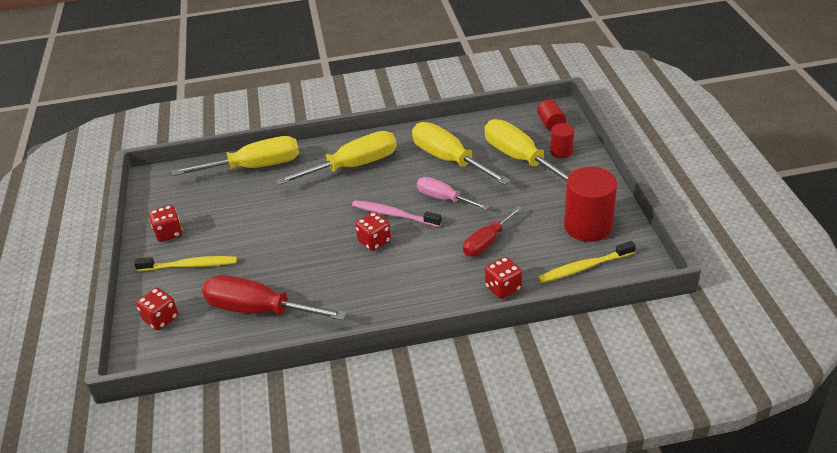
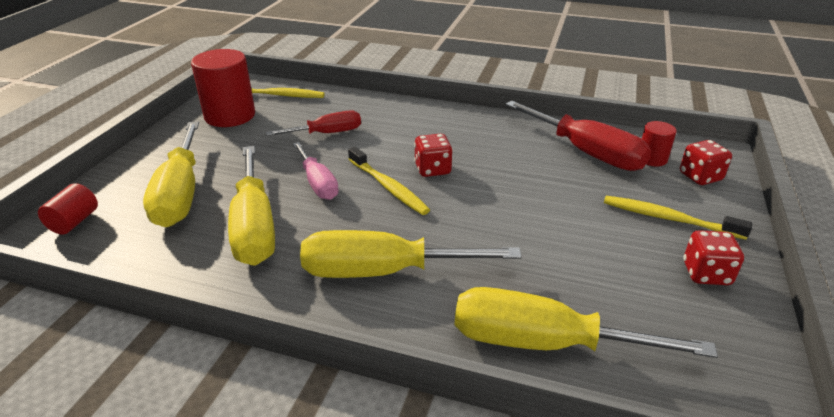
camera: 155 degrees left, 5 degrees down
pink toothbrush [352,200,442,227] -> yellow toothbrush [348,147,430,215]
red dice [485,257,522,299] -> none
red cylinder [550,123,574,158] -> red cylinder moved to [642,121,676,166]

